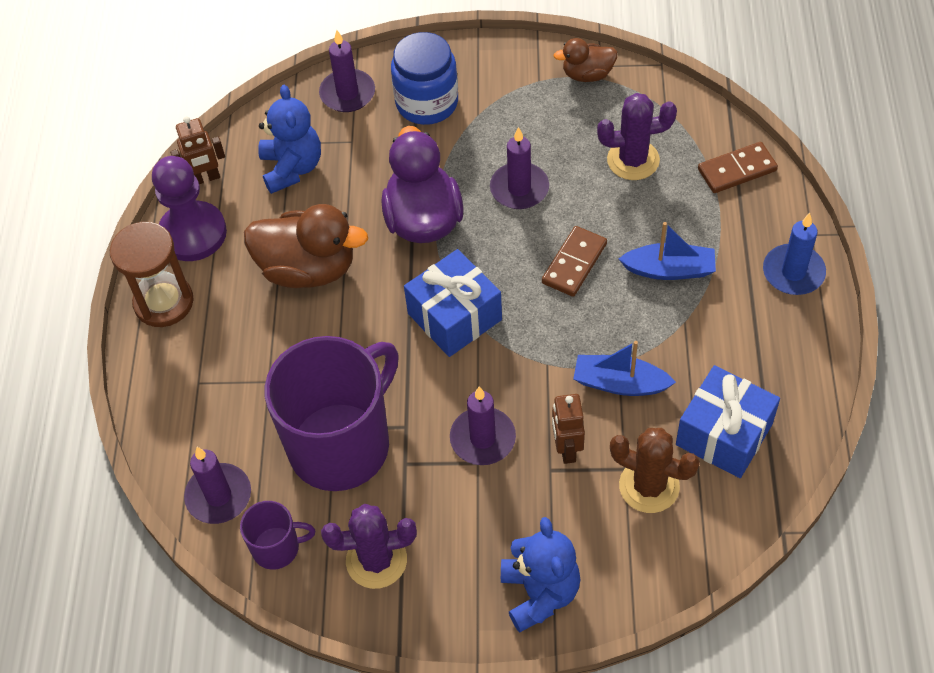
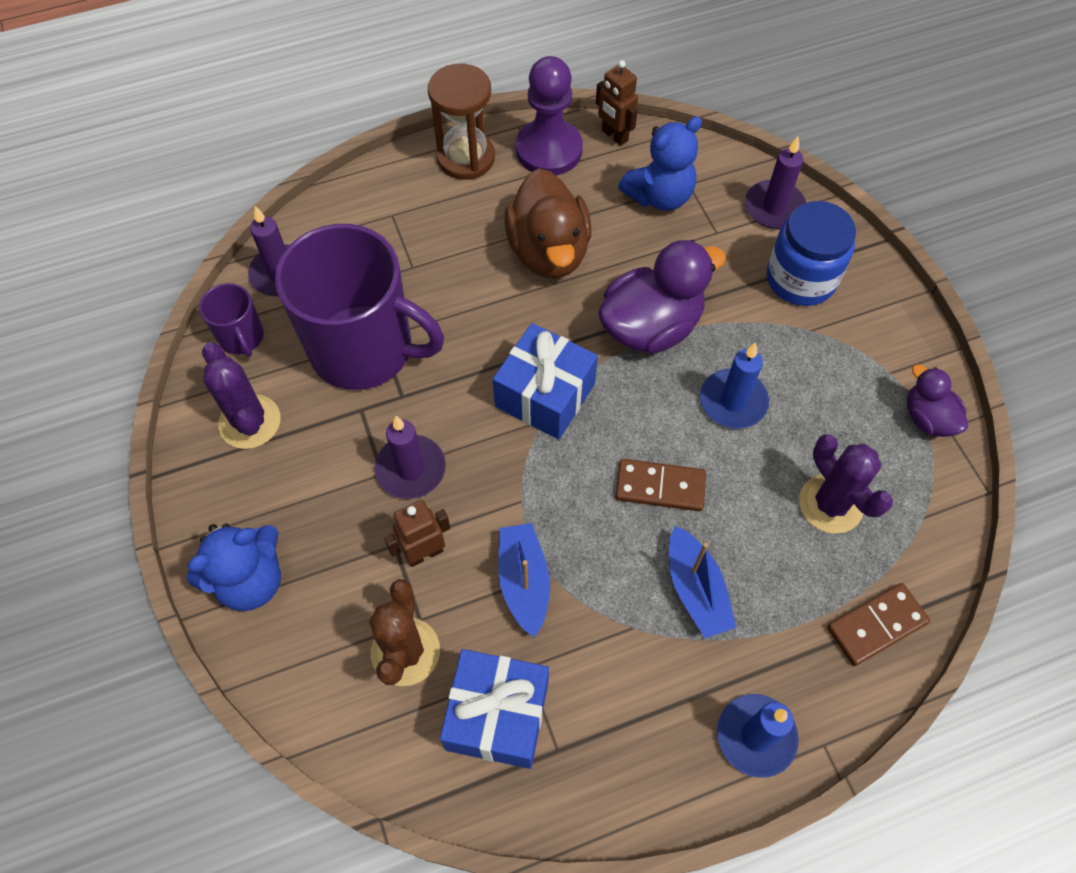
camera: 65 degrees right, 5 degrees up
purple candle [490,127,549,209] -> blue candle [700,342,769,429]
brown duck [554,38,618,82] -> purple duck [907,364,968,437]
brown domino [698,142,778,193] -> brown domino turned 75 degrees counterclockwise [827,583,930,666]

